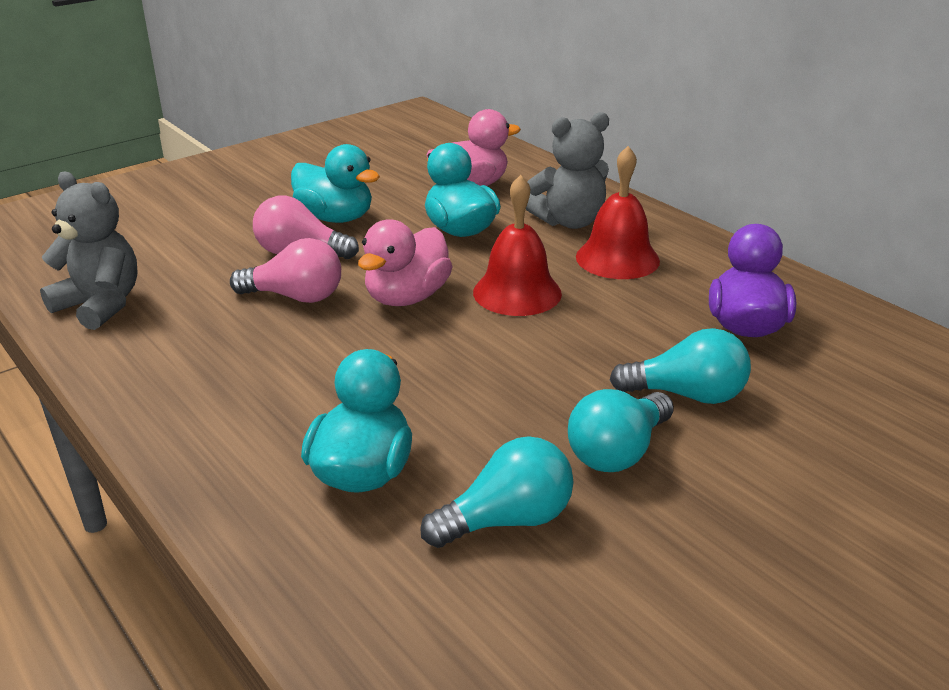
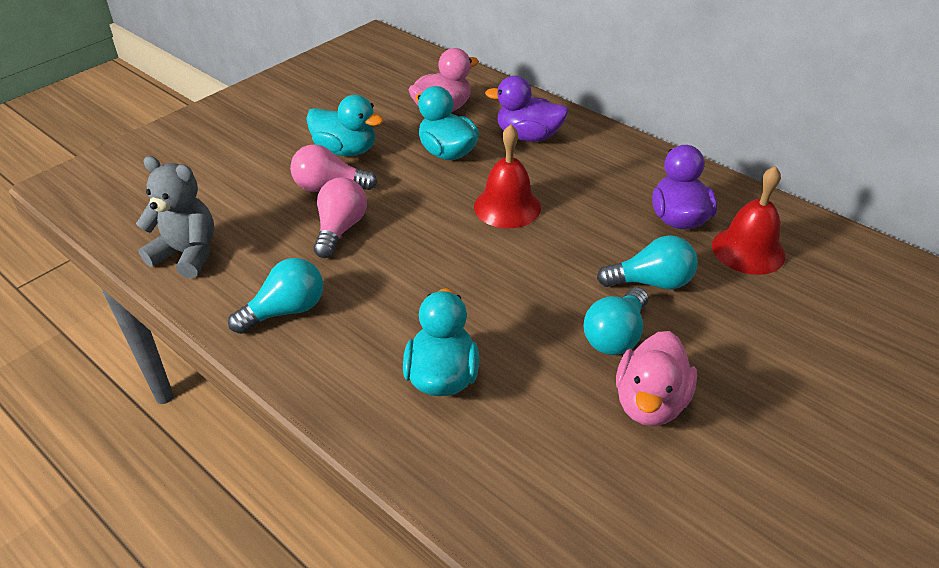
camera: 10 degrees left, 10 degrees up
pink light bulb [230,238,341,303] -> pink light bulb turned 75 degrees counterclockwise [314,177,367,258]
pink duck [358,219,453,306] -> pink duck moved to [616,331,697,426]
turquoise light bulb [420,436,573,548] -> turquoise light bulb moved to [228,258,323,334]
grey teddy bear [526,112,609,229] -> purple duck [485,76,568,142]
red bell [576,146,660,279] -> red bell moved to [712,166,785,275]

